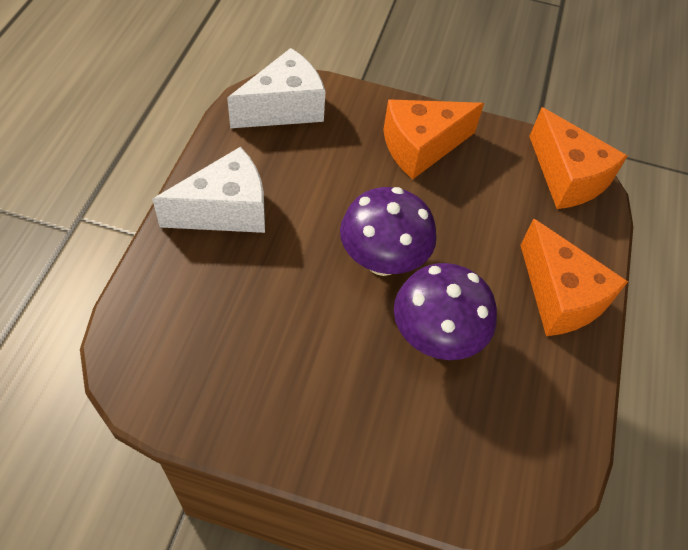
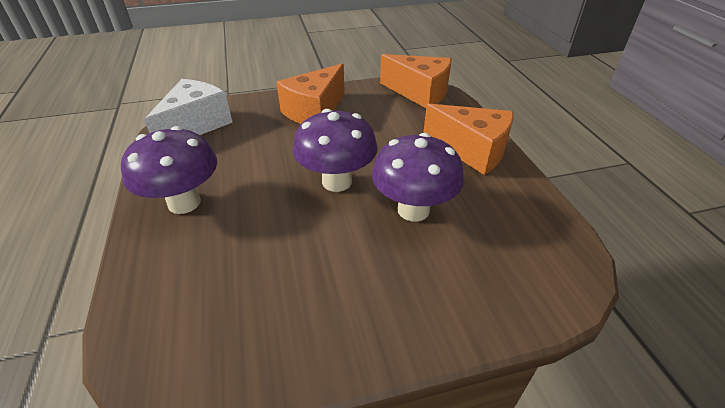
camera: 25 degrees left, 15 degrees down
white cheese [152,147,265,233] -> purple mushroom [121,126,217,214]

